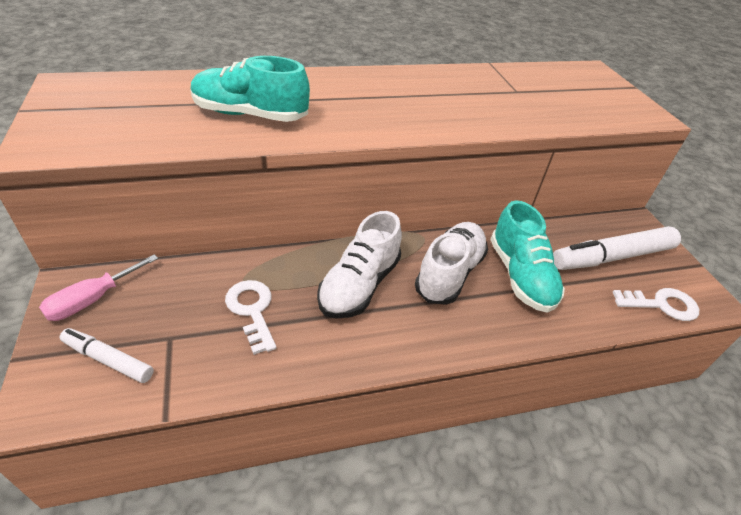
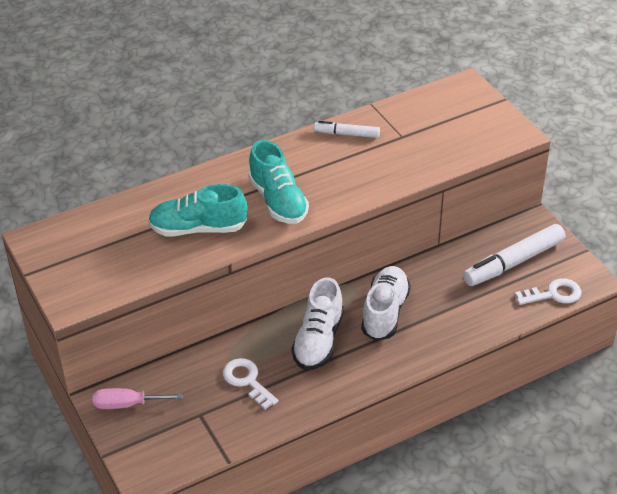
camera: 10 degrees left, 0 degrees up
pink screwdriver [39,254,158,321] -> pink screwdriver turned 60 degrees clockwise [93,388,182,409]
white marker [59,328,154,383] -> white marker moved to [314,121,380,138]
turquoise shoe [490,200,565,313] -> turquoise shoe moved to [248,140,309,224]

